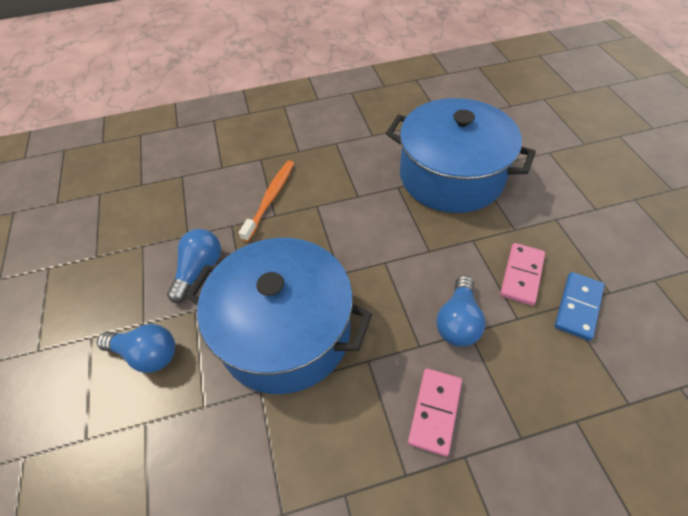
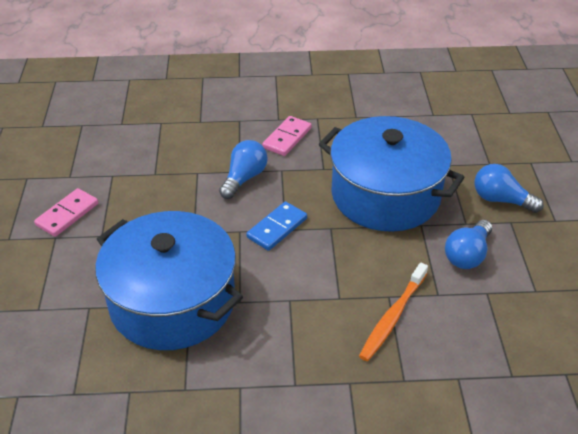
camera: 170 degrees left, 10 degrees down
pink domino [500,243,545,306] -> pink domino moved to [34,188,98,237]
blue domino [555,272,605,341] -> blue domino moved to [246,201,307,251]

